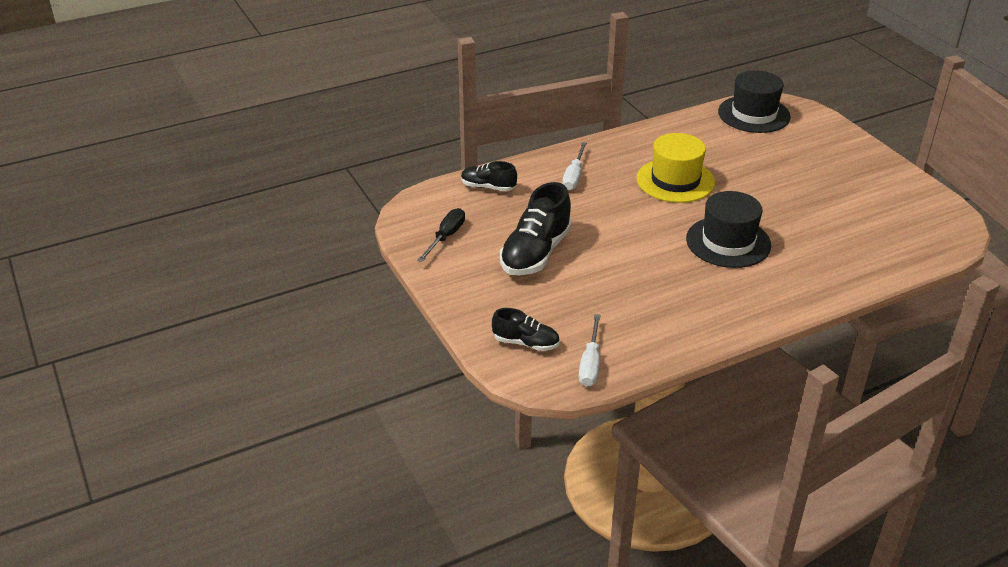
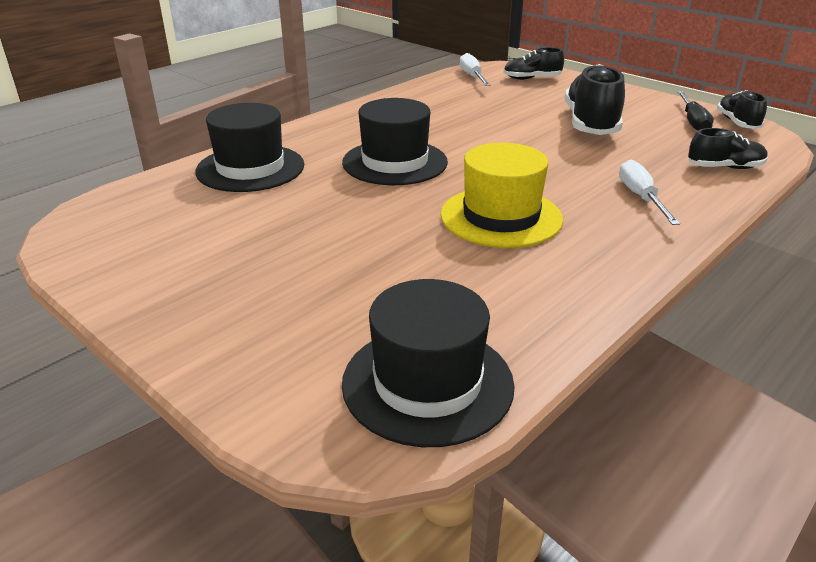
camera: 160 degrees right, 5 degrees down
none -> black hat [195,103,304,192]
none -> black shoe [717,90,767,129]

